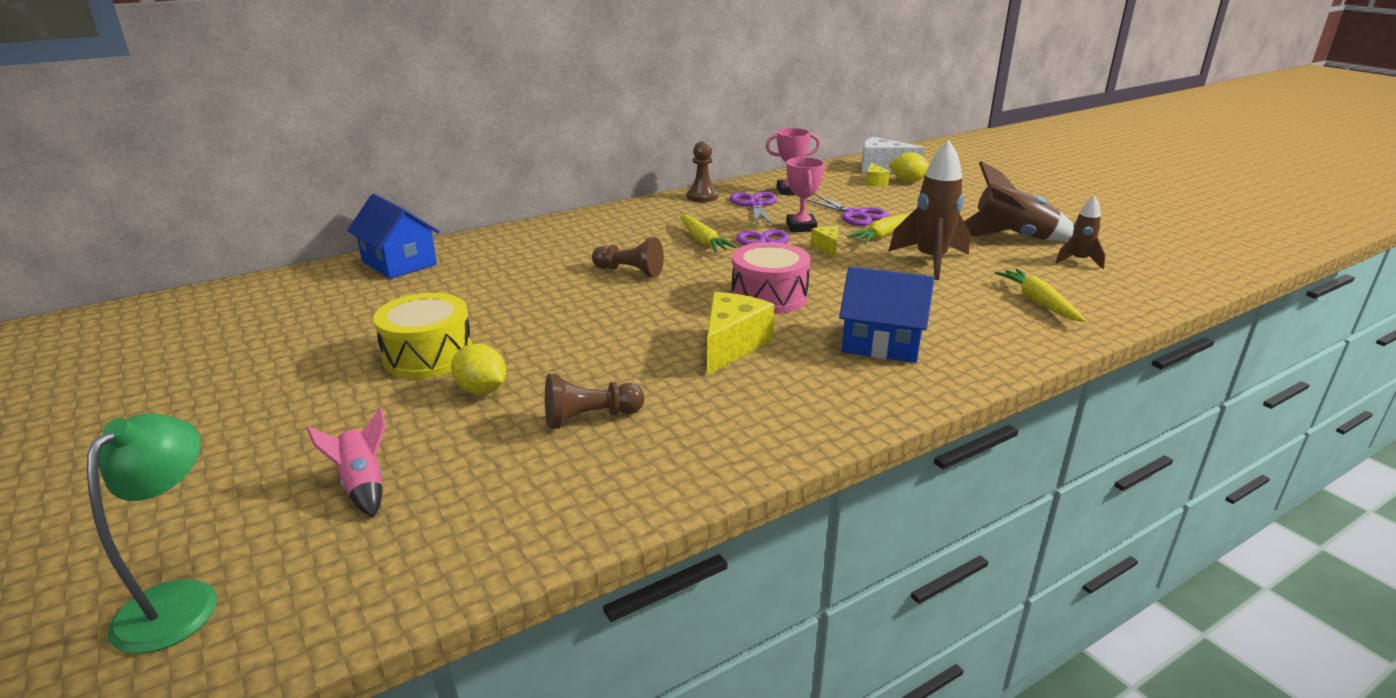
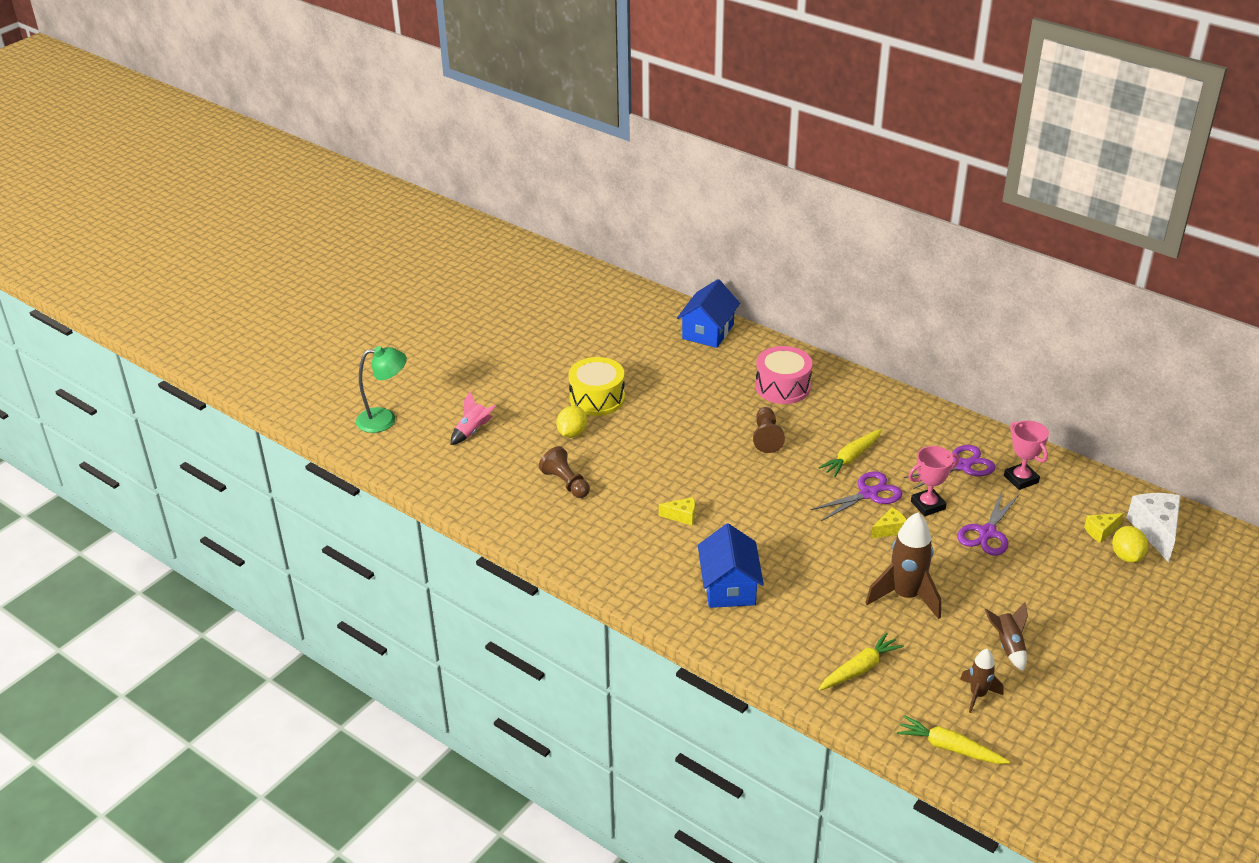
camera: 70 degrees right, 10 degrees up
brown pawn [687,141,718,202] -> none
yellow cheese [707,292,774,375] -> yellow cheese [659,497,695,525], size x0.53
pink drum [731,242,811,314] -> pink drum moved to [755,346,813,404]
yellow carrot [847,213,911,244] -> yellow carrot moved to [897,715,1010,764]
brown rocket [964,161,1074,241] -> brown rocket [984,602,1028,672], size x0.56

